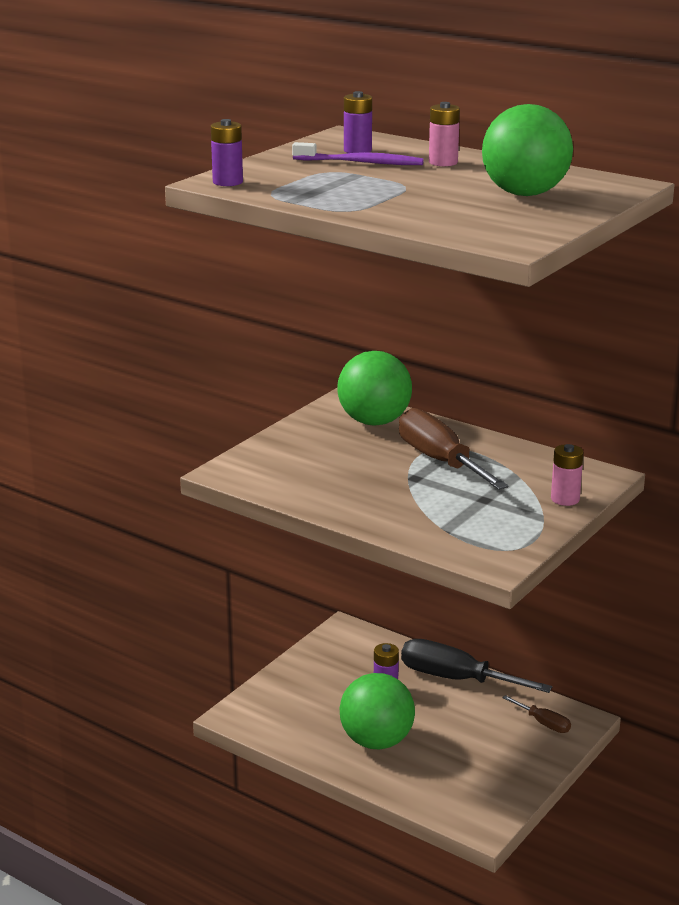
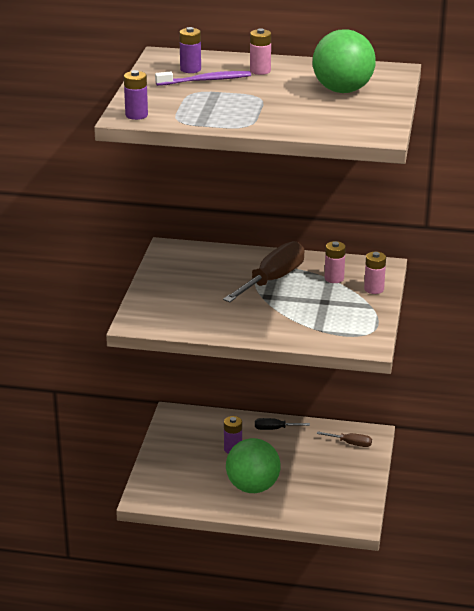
camera: 25 degrees left, 5 degrees up
green ball [337,351,412,426] -> none
brown screwdriver [399,408,509,490] -> brown screwdriver turned 90 degrees clockwise [223,241,304,302]
black screwdriver [401,639,552,693] -> black screwdriver [255,418,310,430], size x0.49
none -> pink battery [325,241,346,283]

